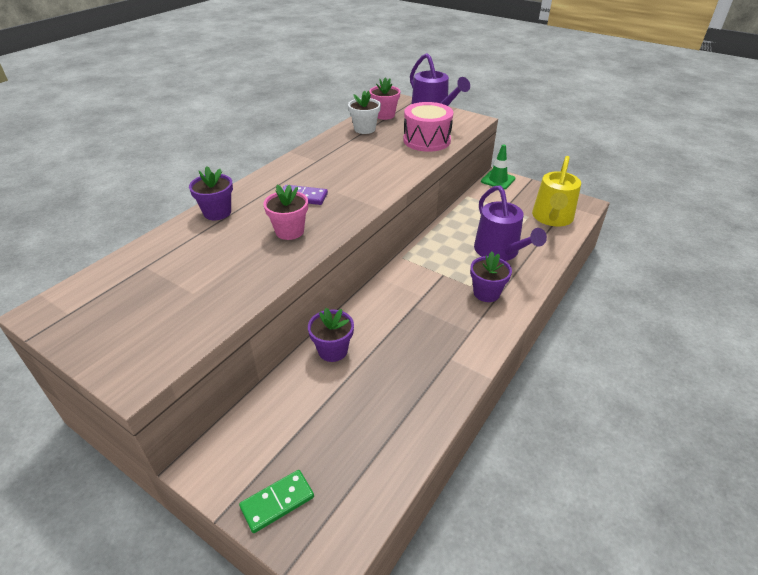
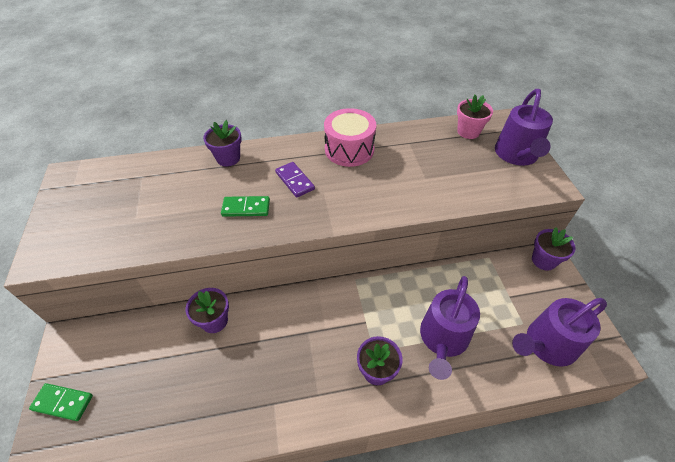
camera: 45 degrees right, 10 degrees up
pink flower pot [263,184,308,240] -> green domino [221,196,270,217]
white flower pot [348,90,381,134] -> none
pink drum [403,102,453,152] -> pink drum moved to [324,108,376,167]
green traffic cone [481,144,515,190] -> purple flower pot [532,227,576,271]
yellow watering can [532,156,581,226] -> purple watering can [512,298,607,367]

